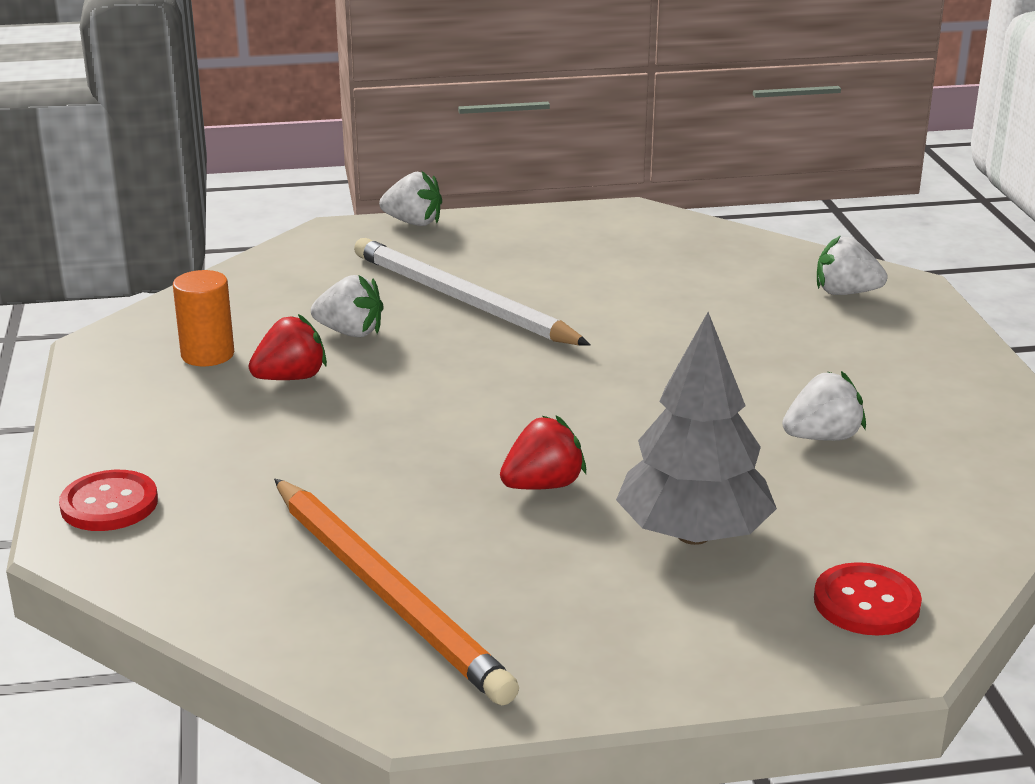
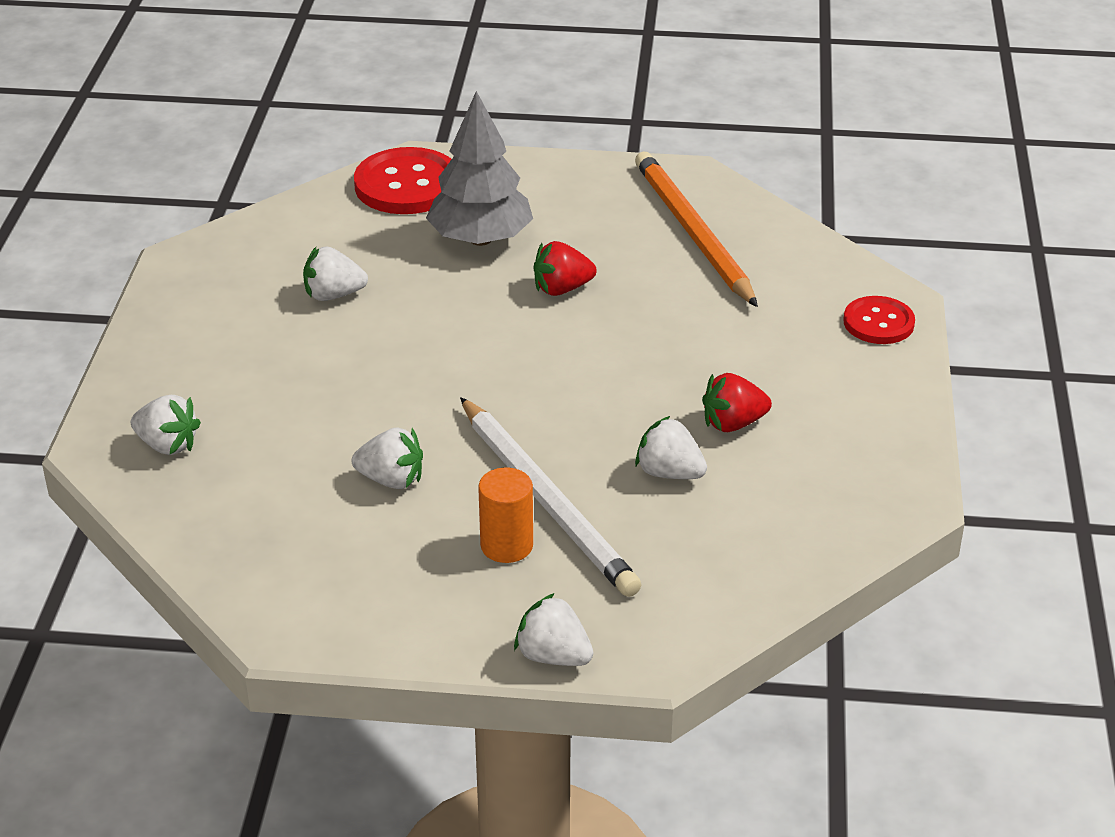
camera: 165 degrees left, 10 degrees up
orange cylinder [173,270,234,366] -> orange cylinder moved to [478,467,533,563]
red button [814,562,922,635] -> red button [354,147,452,214], size x1.65
none -> white strawberry [352,428,423,489]

